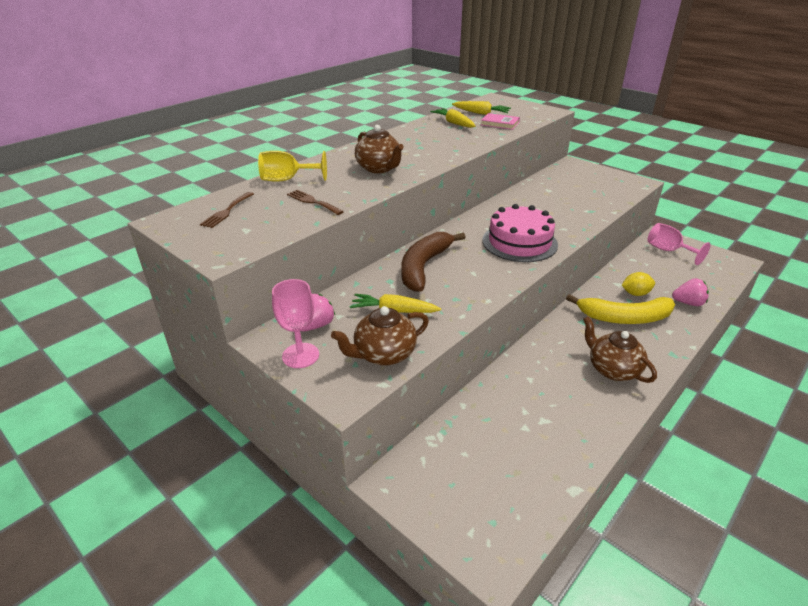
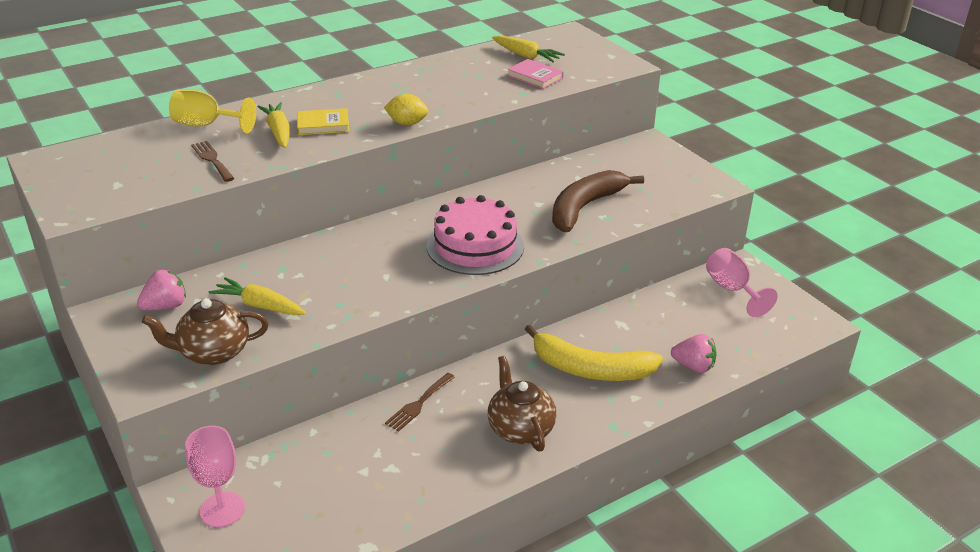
camera: 15 degrees right, 0 degrees up
brown fork [200,192,254,228] -> brown fork moved to [385,373,455,432]
pink goblet [272,279,319,368] -> pink goblet moved to [185,426,245,527]
brown teapot [355,125,404,173] -> yellow book [297,108,349,135]
brown banana [402,232,466,292] -> brown banana moved to [552,170,644,232]
yellow carrot [430,108,476,128] -> yellow carrot moved to [257,102,290,148]
yellow lemon [622,272,655,296] -> yellow lemon moved to [384,94,428,125]

